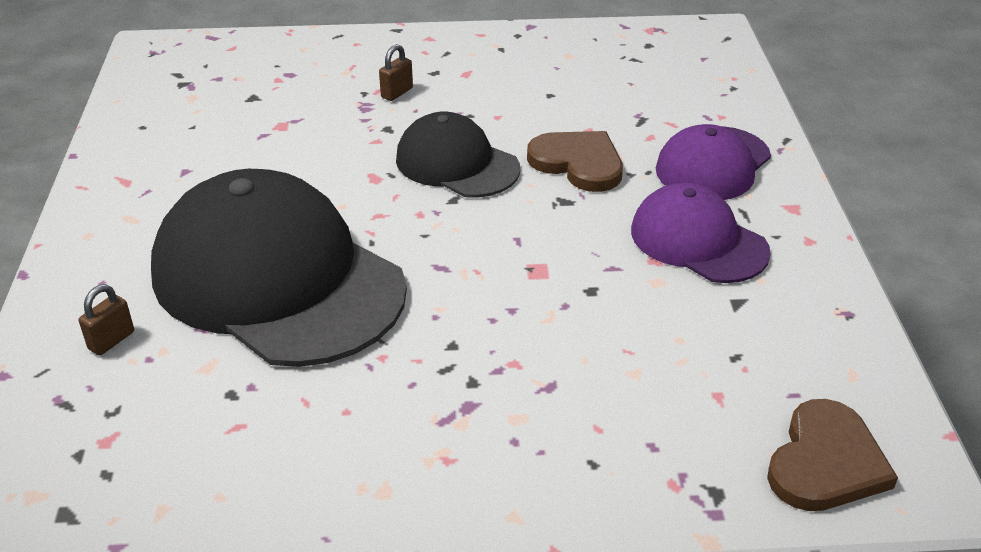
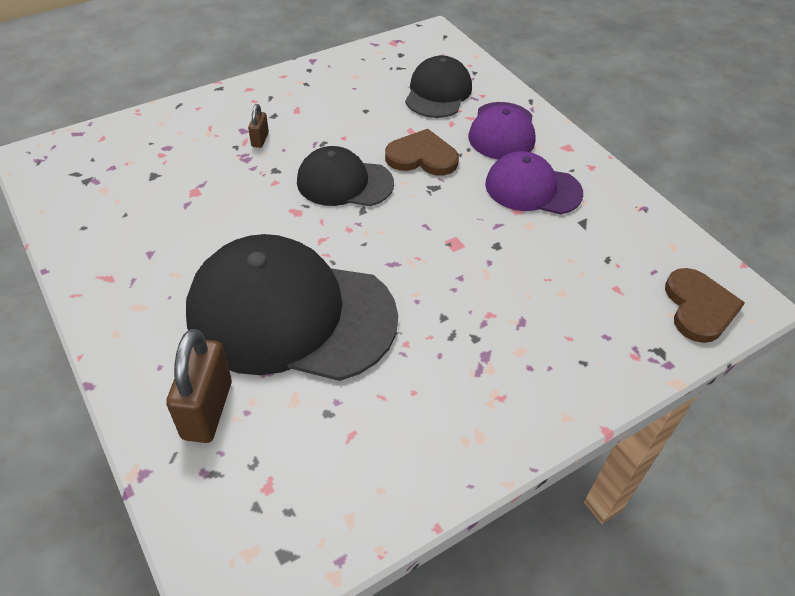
camera: 30 degrees left, 10 degrees up
brown padlock [79,284,134,355] -> brown padlock [166,329,232,443], size x2.06
none -> black cap [405,55,472,118]

